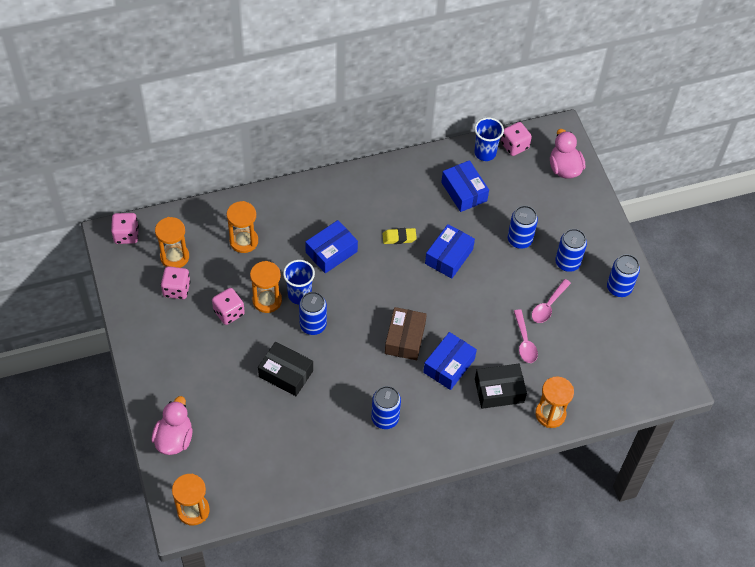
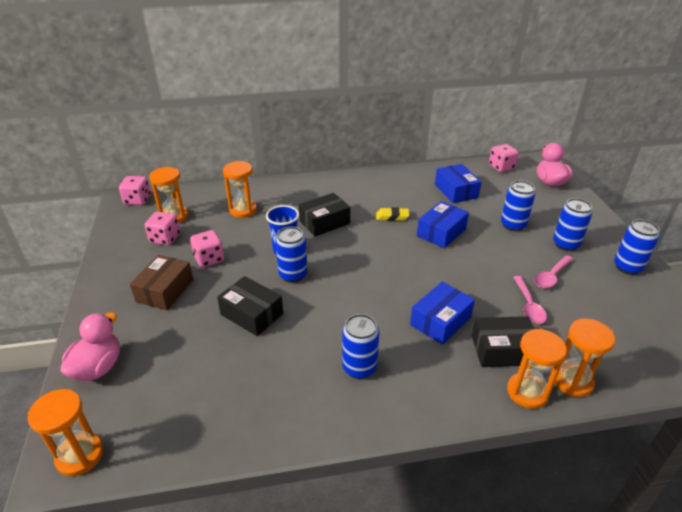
camera: 10 degrees right, 20 degrees down
orange hourglass [250,261,282,313] -> orange hourglass moved to [507,329,567,409]
blue box [305,220,358,273] -> black box [299,193,350,237]
brown box [385,307,427,360] -> brown box moved to [130,255,193,310]
blue cup [474,117,504,161] -> none

